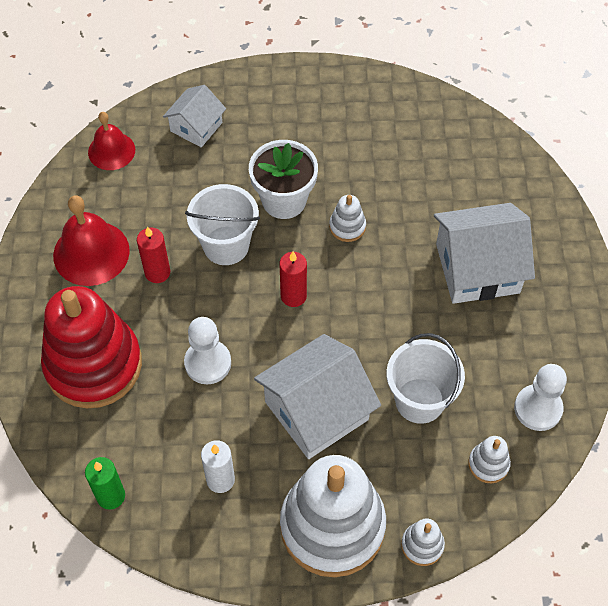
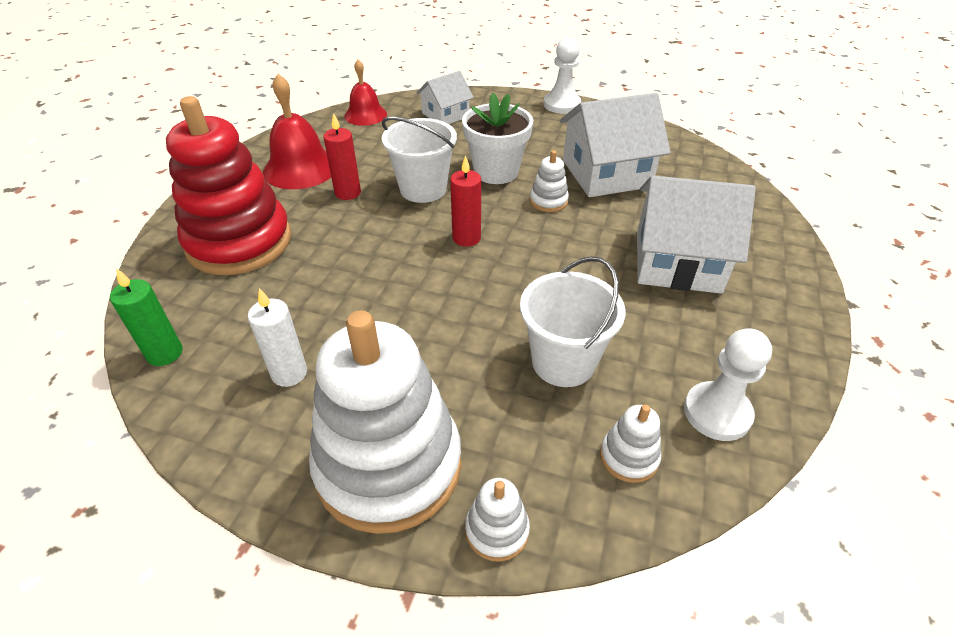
camera: 20 degrees right, 15 degrees down
white pawn [184,317,231,384] -> white pawn moved to [544,37,581,114]
white house [254,334,381,459] -> white house moved to [560,93,671,197]

